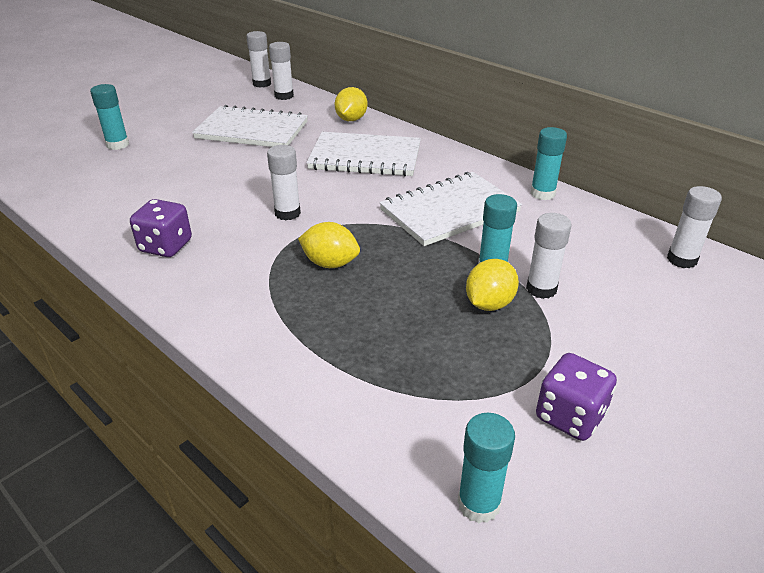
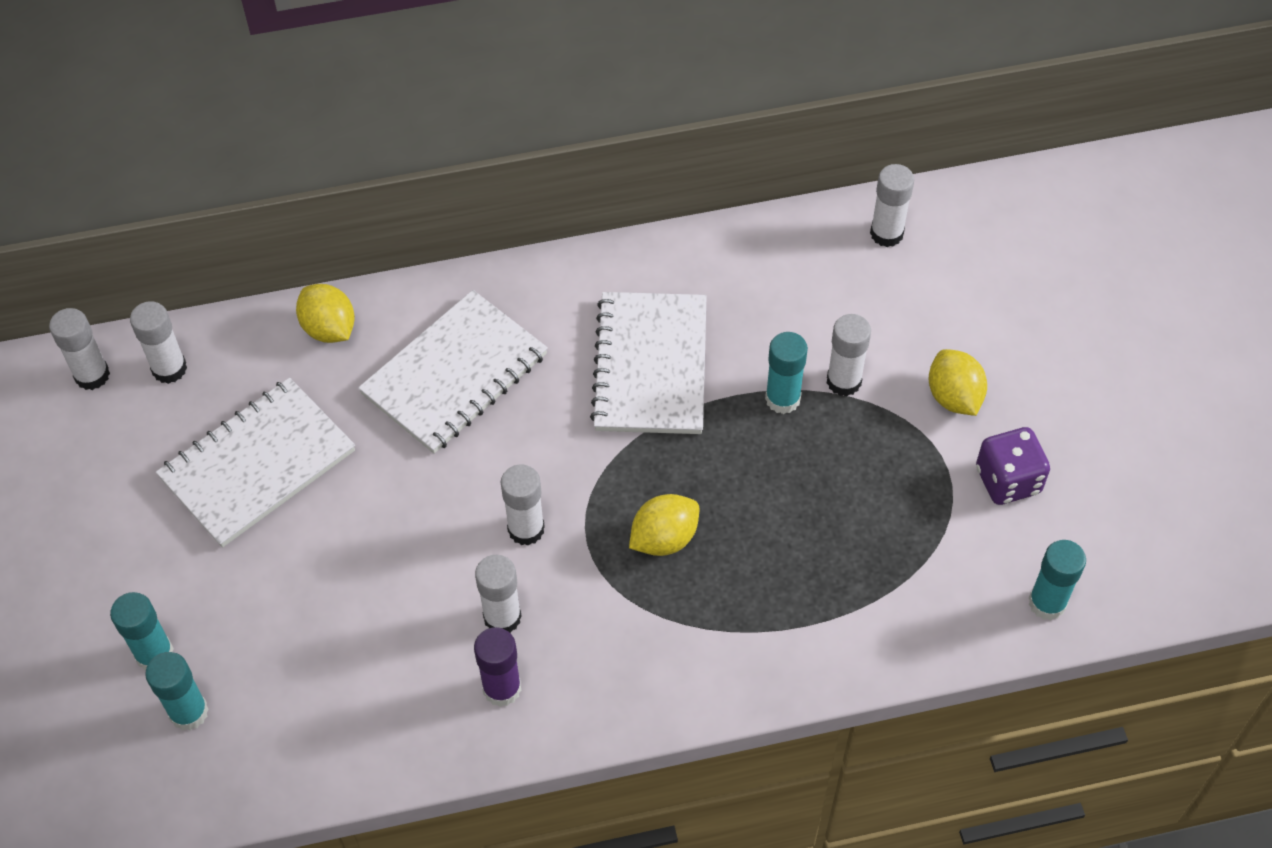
camera: 55 degrees left, 20 degrees up
purple dice [130,199,192,257] -> purple glue stick [474,627,521,707]
yellow lemon [466,259,519,311] -> yellow lemon moved to [929,349,987,416]
turquoise glue stick [530,127,567,200] -> turquoise glue stick moved to [145,652,209,731]
none -> white glue stick [475,555,522,633]

